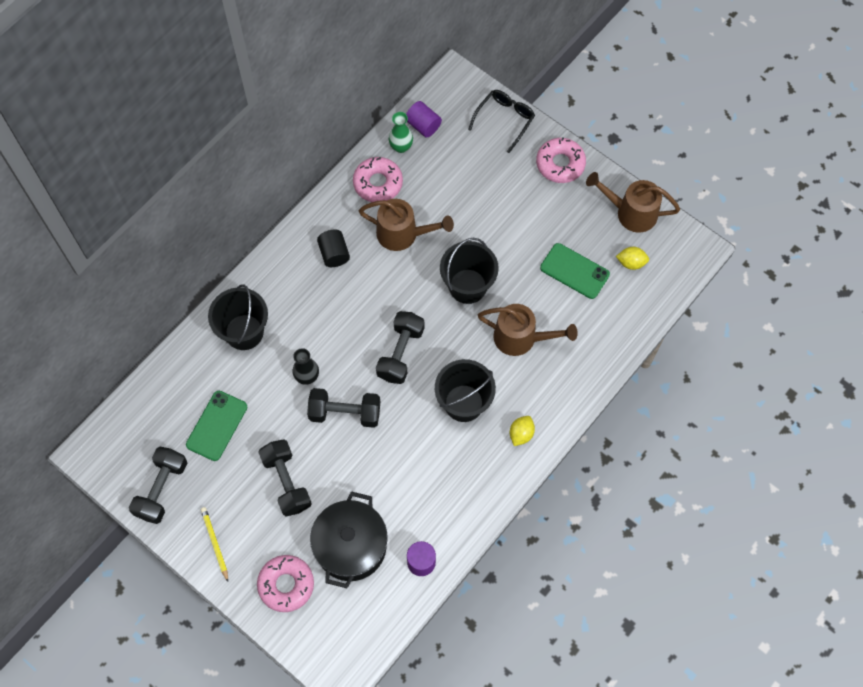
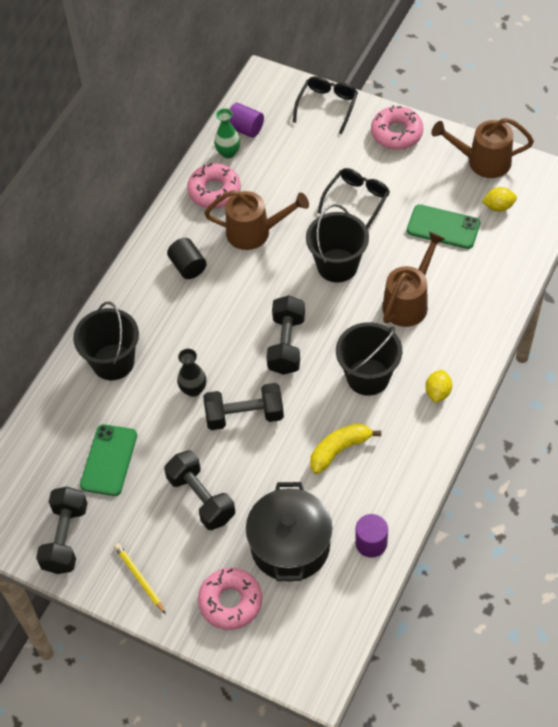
camera: 10 degrees left, 10 degrees down
brown watering can [478,304,578,356] -> brown watering can turned 60 degrees counterclockwise [382,232,445,327]
none -> yellow banana [310,423,381,474]
none -> black glasses [317,168,390,229]

